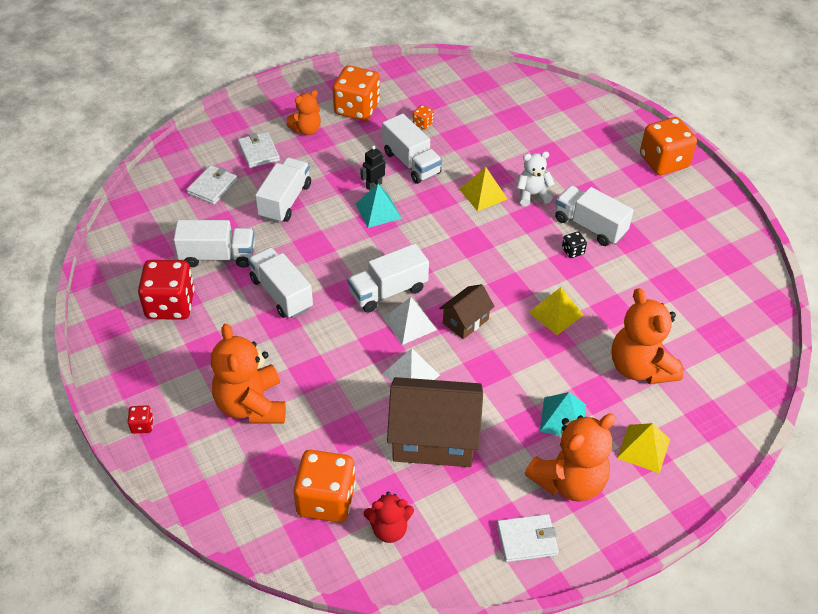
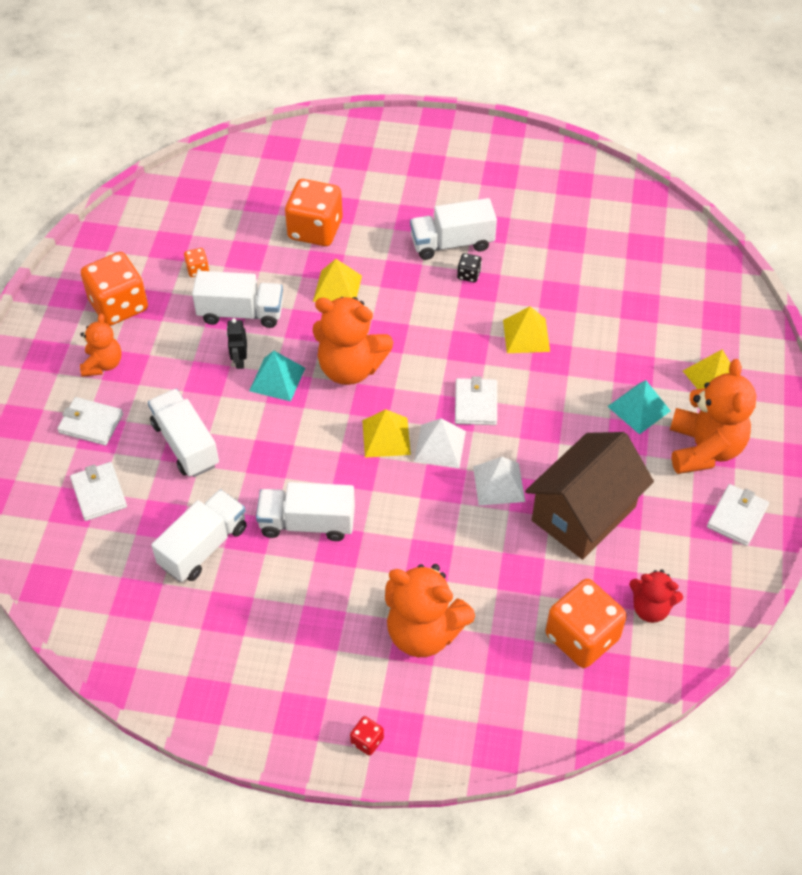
camera: 50 degrees left, 5 degrees up
red dice [138,260,195,320] -> none
white truck [348,244,429,313] -> yellow pyramid [362,409,411,458]
red teddy bear [364,492,414,543] -> red teddy bear turned 75 degrees clockwise [629,569,683,623]
brown house [439,284,495,339] -> white wallet [455,376,497,425]
white teddy bear [516,151,555,206] -> none
orange teddy bear [611,288,684,384] -> orange teddy bear moved to [313,297,393,385]
orange dice [640,117,697,175] -> orange dice moved to [285,179,343,246]

